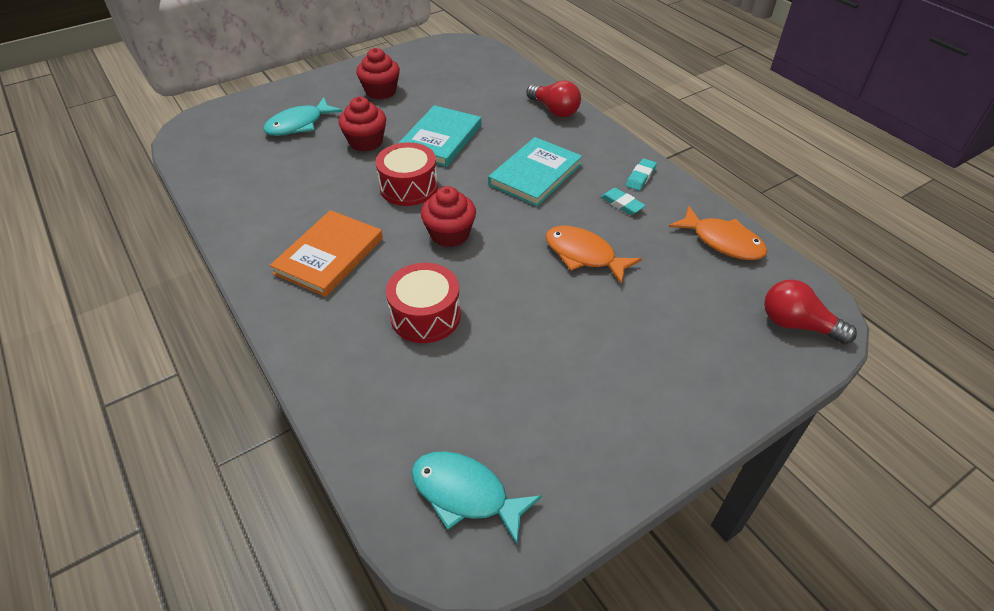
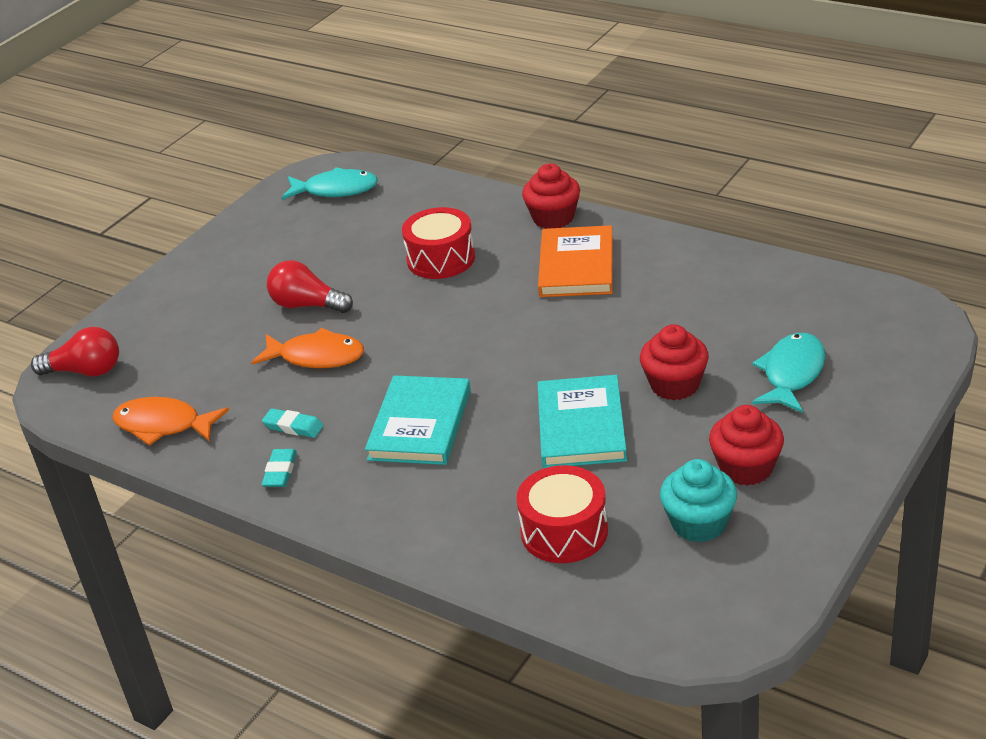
camera: 160 degrees right, 10 degrees down
red drum [375,142,438,206] -> red drum moved to [516,465,608,563]
red cupcake [421,186,476,247] -> red cupcake moved to [522,163,580,229]
red light bulb [526,81,581,117] -> red light bulb moved to [267,260,353,313]
none -> turquoise cupcake [660,459,737,542]

